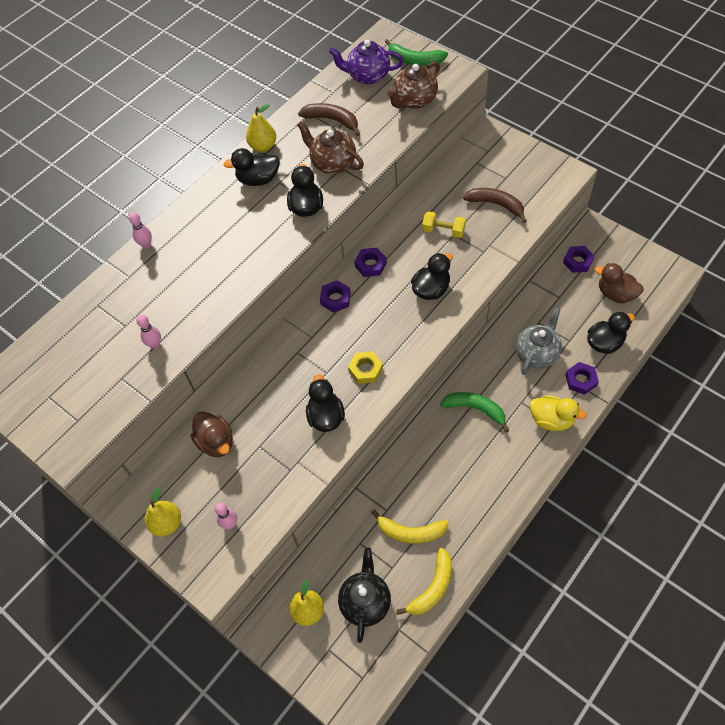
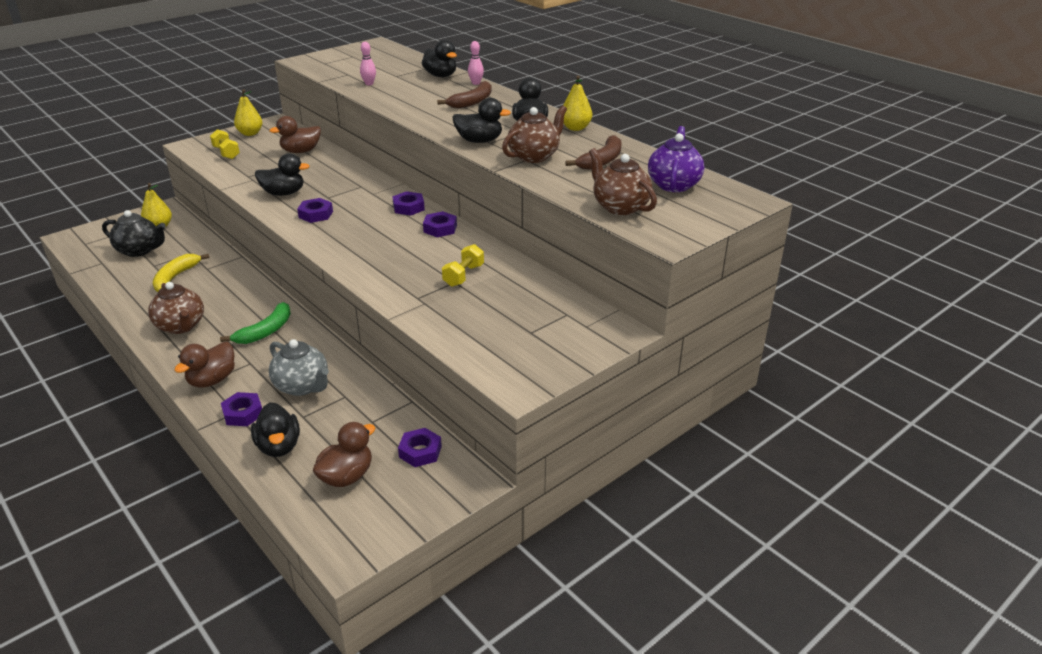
camera: 95 degrees right, 25 degrees down
pink bowling pin [215,503,237,529] -> yellow dumbbell [210,129,240,159]
yellow nut [348,351,383,384] -> purple nut [297,198,333,223]
green banana [385,39,448,66] -> none
yellow banana [396,548,452,615] -> none
black duck [411,253,453,300] -> black duck moved to [422,40,457,77]
brown banana [463,188,527,223] -> brown banana moved to [437,81,492,109]
yellow duck [530,395,587,431] -> brown duck [174,342,235,388]
none -> brown teapot [148,282,204,334]

